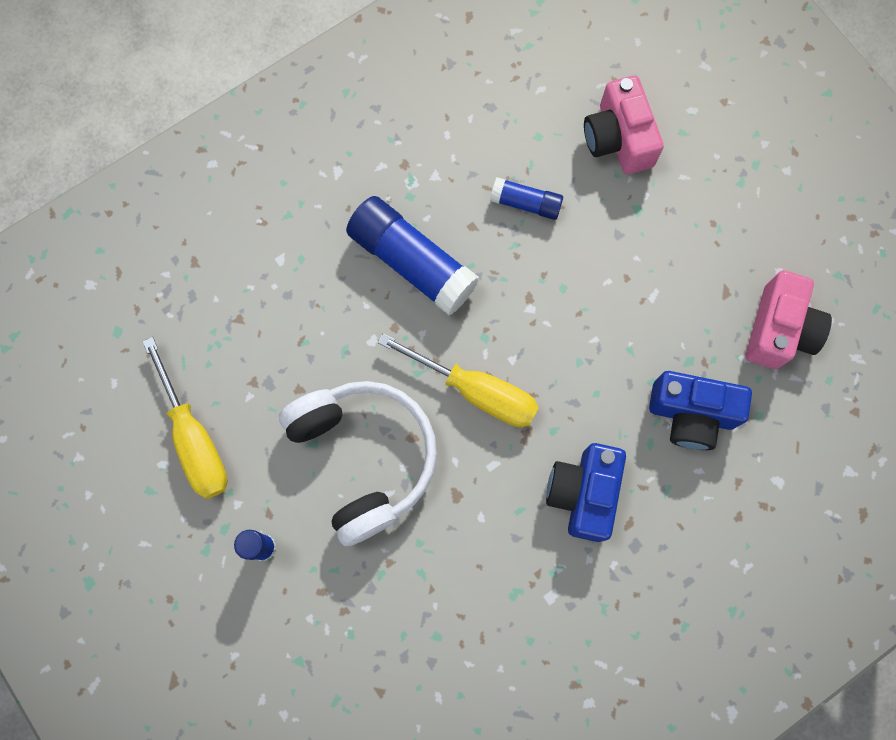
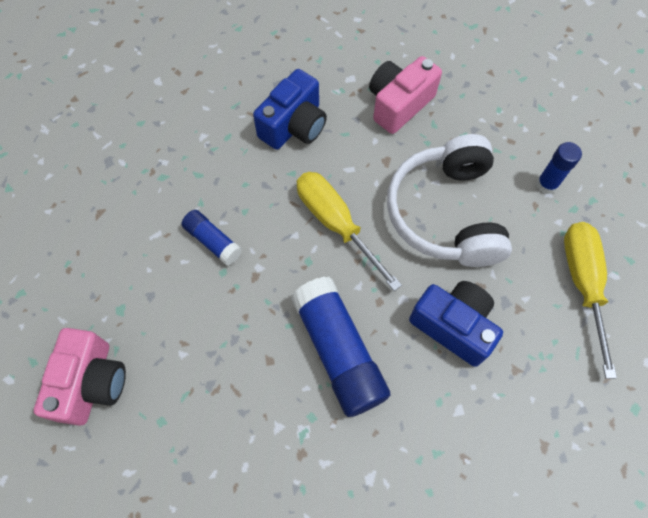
camera: 155 degrees left, 10 degrees down
blue glue stick [490,177,563,220] -> blue glue stick moved to [181,210,242,266]
blue camera [649,371,752,450] -> blue camera moved to [409,281,503,367]
pink camera [746,270,832,369] -> pink camera moved to [369,56,442,134]

